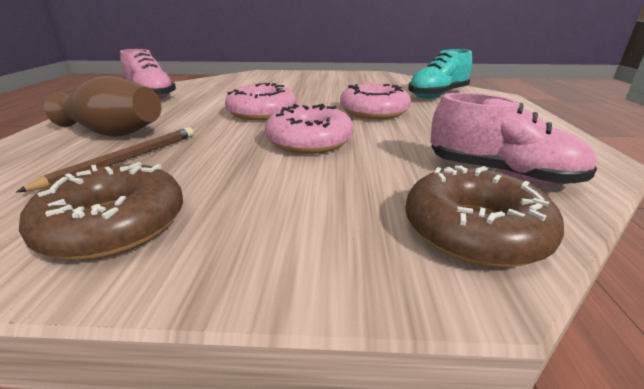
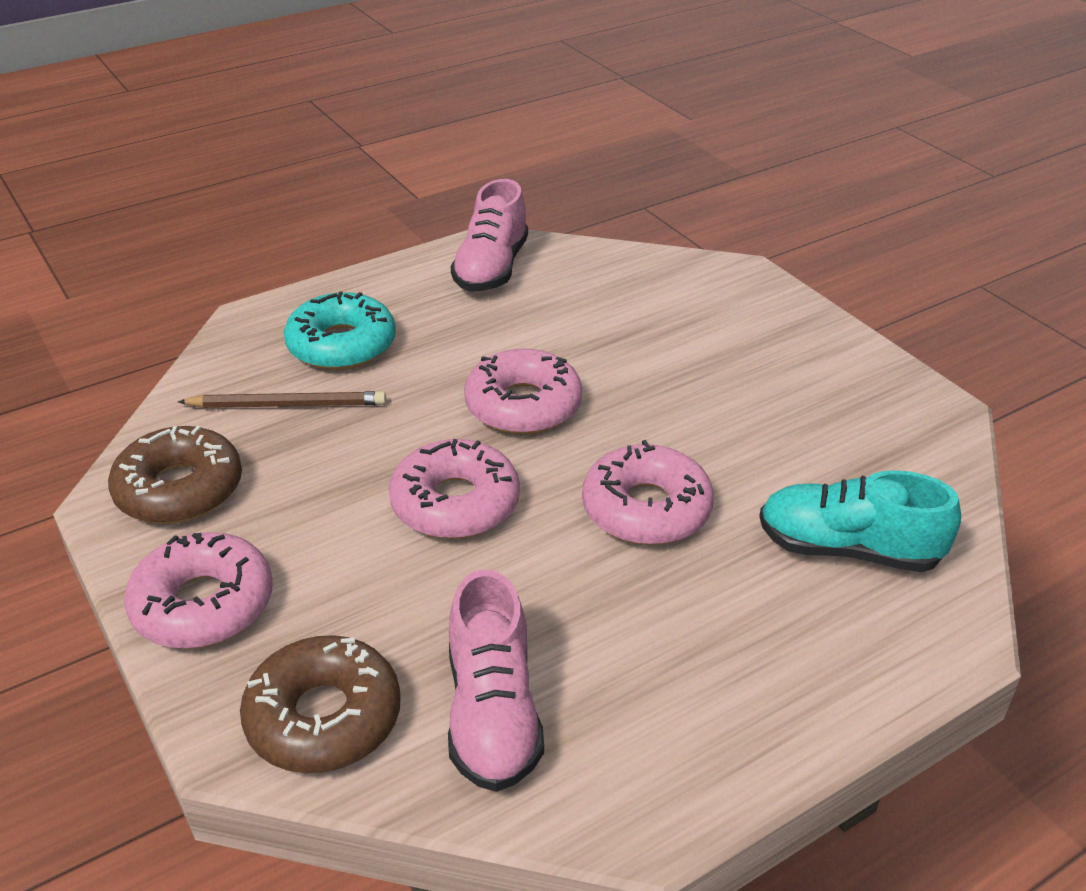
camera: 55 degrees right, 10 degrees up
brown vase [44,76,161,137] -> turquoise donut [284,291,396,370]
none -> pink donut [124,532,273,649]

